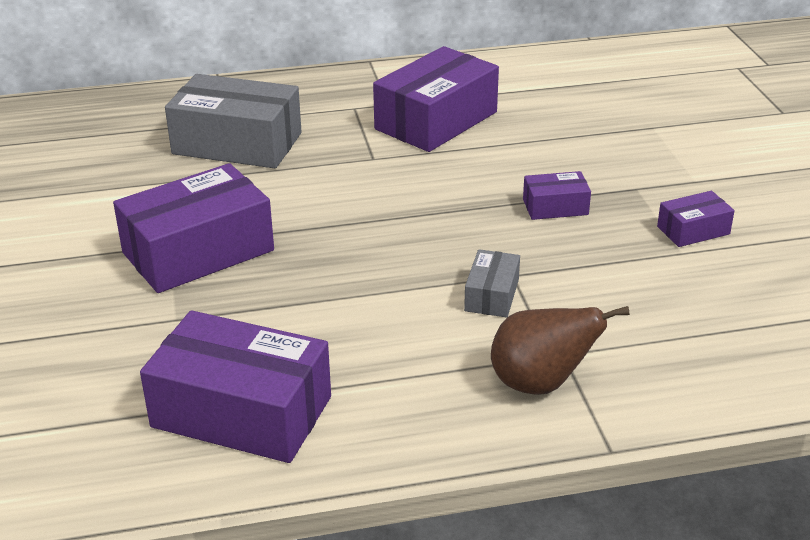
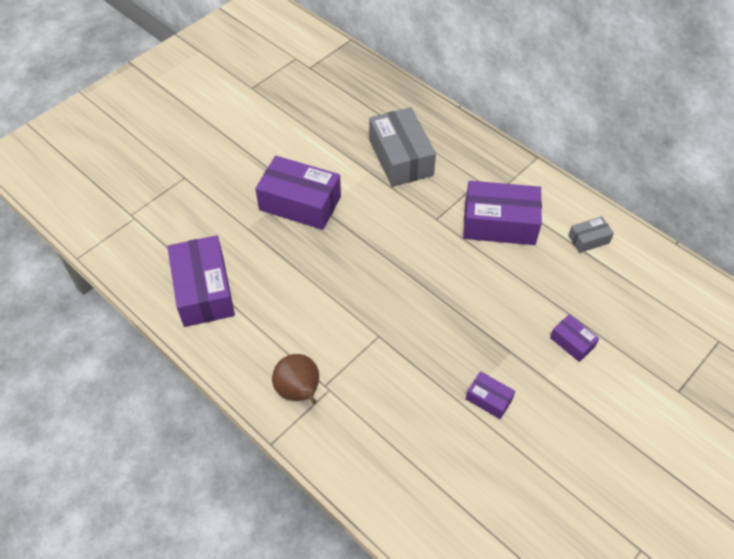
camera: 55 degrees right, 20 degrees up
grey box [464,249,520,317] -> grey box moved to [568,216,614,253]
purple box [523,171,591,220] -> purple box moved to [550,314,599,362]

